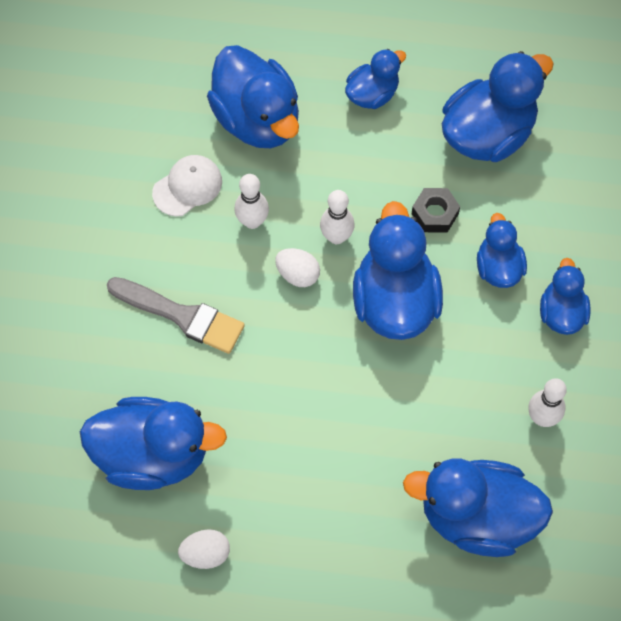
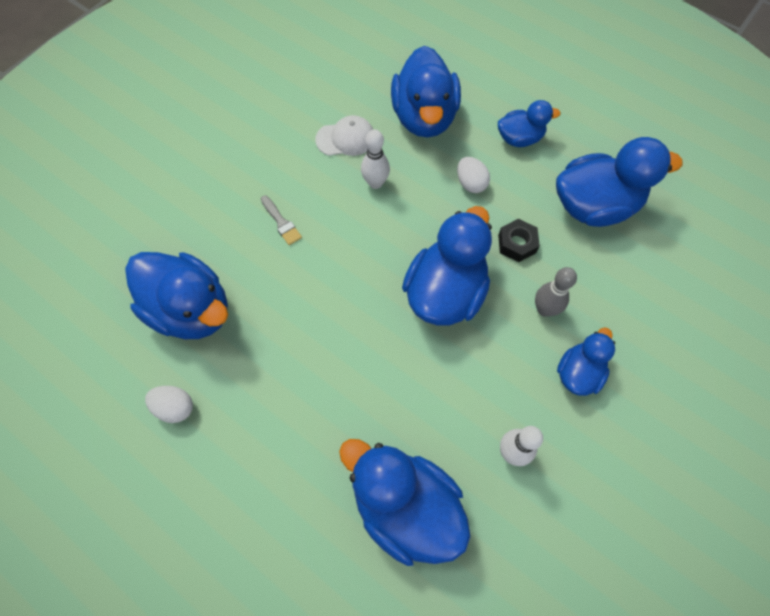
camera: 30 degrees right, 0 degrees up
grey brush [107,277,245,354] -> grey brush [261,195,302,245], size x0.53
white egg [275,248,320,287] -> white egg moved to [457,157,490,193]
white bowling pin [320,190,355,244] -> none
blue duck [477,213,527,288] -> grey bowling pin [535,267,577,317]

